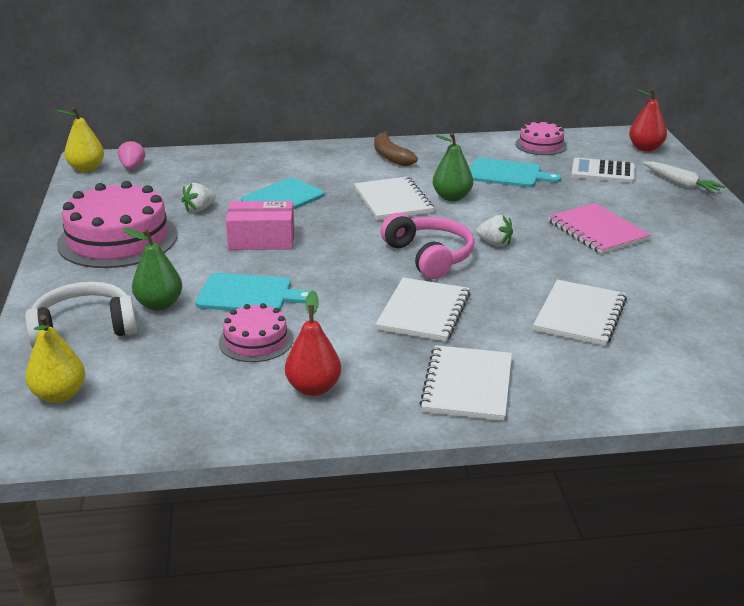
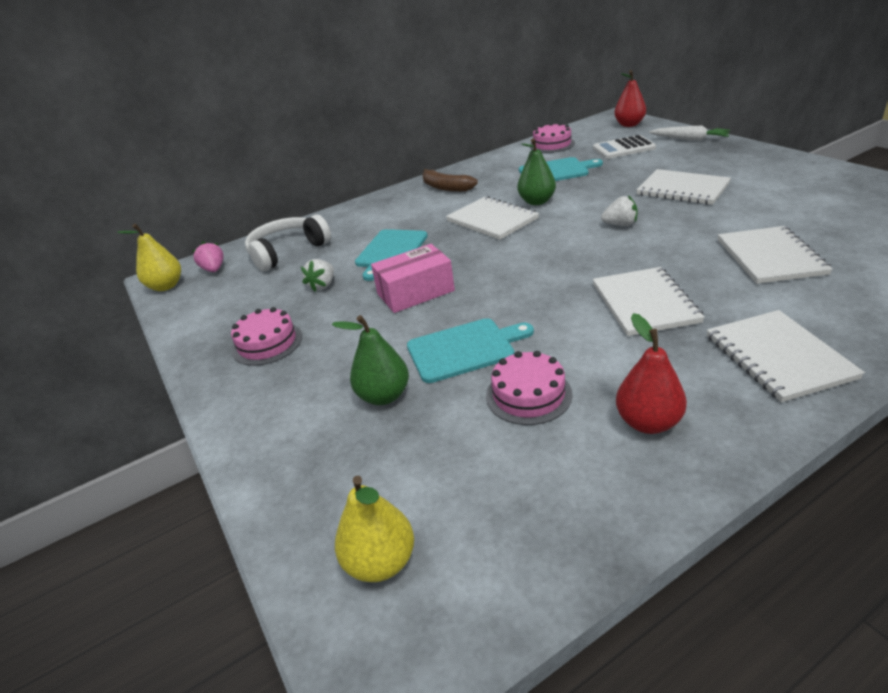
camera: 20 degrees left, 5 degrees up
white headphones [25,282,137,348] -> white headphones moved to [245,215,331,271]
pink cake [57,181,178,268] -> pink cake [231,307,302,366], size x0.53
pink headphones [381,213,474,279] -> none
pink notebook [548,203,651,254] -> white notebook [636,169,731,205]

